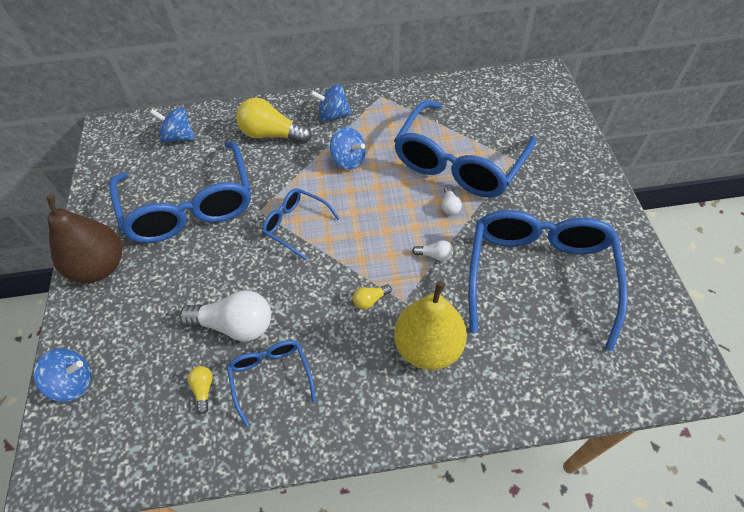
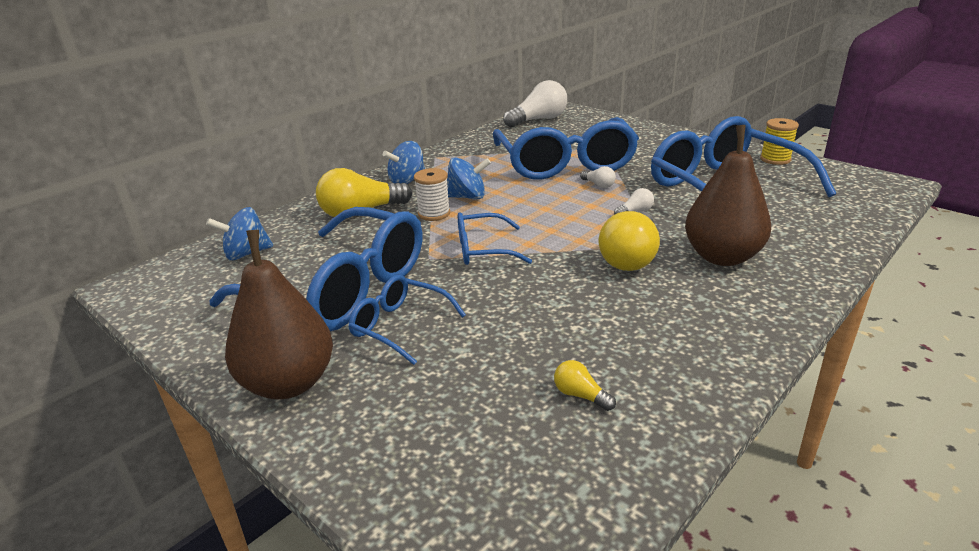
camera: 40 degrees left, 25 degrees down
blue spinning top [33,348,91,402] -> none
white light bulb [179,290,271,341] -> white light bulb moved to [503,80,567,127]
blue glasses [227,340,316,427] -> blue glasses moved to [348,275,466,365]
yellow light bulb [353,284,392,309] -> yellow light bulb [599,211,660,271], size x2.19
yellow pear [394,281,467,370] -> brown pear [685,125,771,266]
none -> white spool [414,168,450,221]
none -> yellow spool [760,118,799,165]

